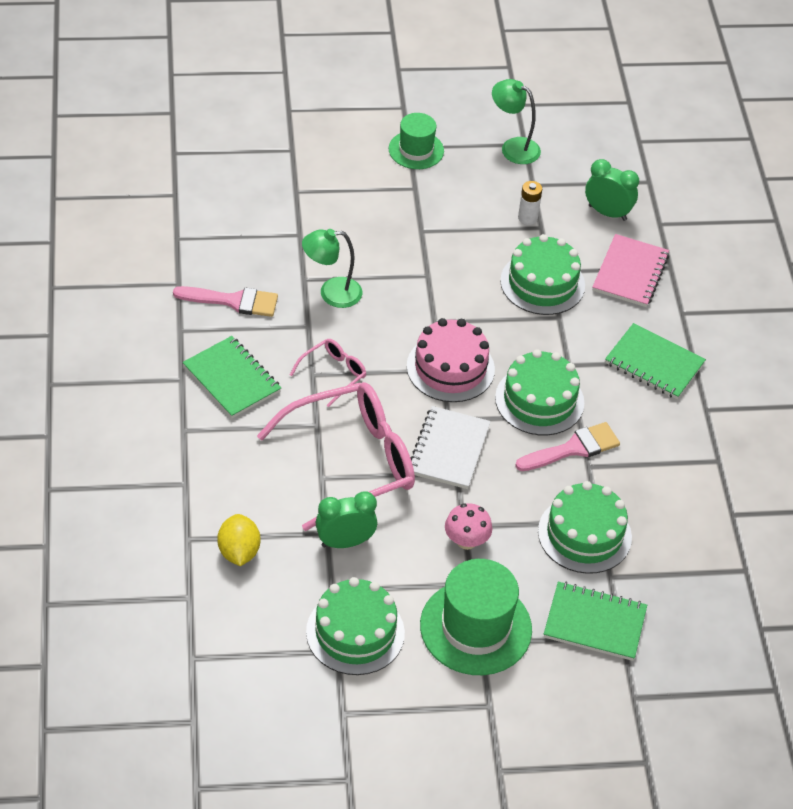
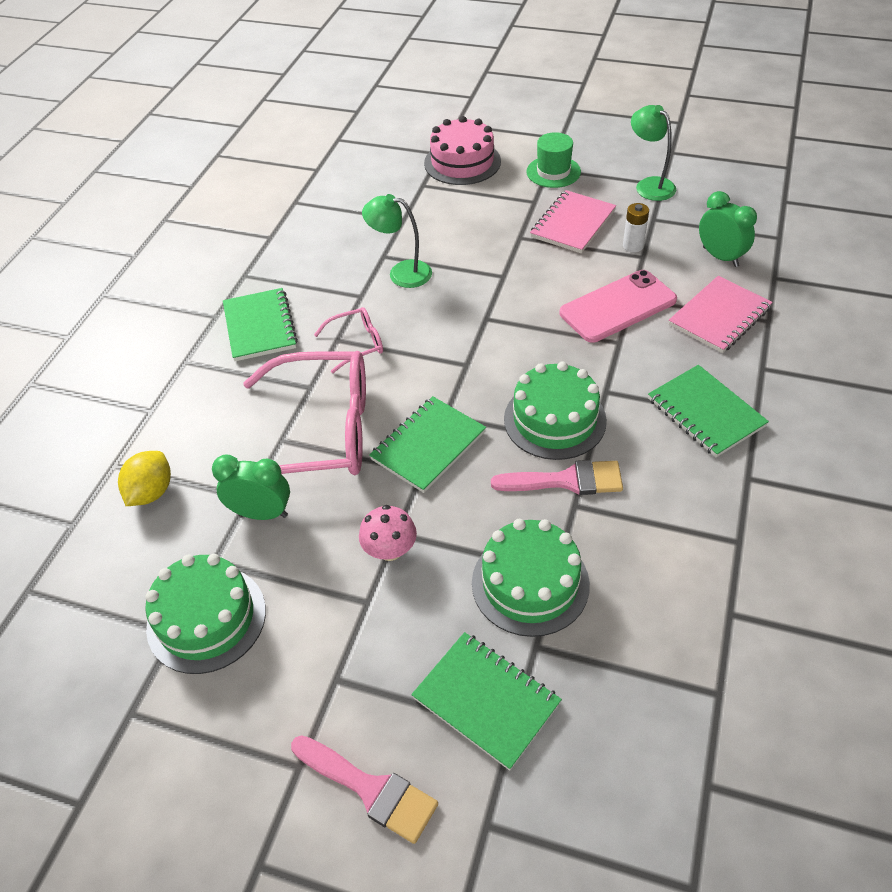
camera: 30 degrees right, 0 degrees up
pink brush [173,286,278,317] -> pink brush moved to [291,735,438,844]
pink cake [407,318,495,402] -> pink cake moved to [424,116,501,185]
white notebook [411,406,491,489] -> green notebook [369,396,486,493]
green hat [420,559,532,675] -> none
green cake [500,234,585,315] -> pink phone [559,270,677,343]
none -> pink notebook [530,190,616,253]

